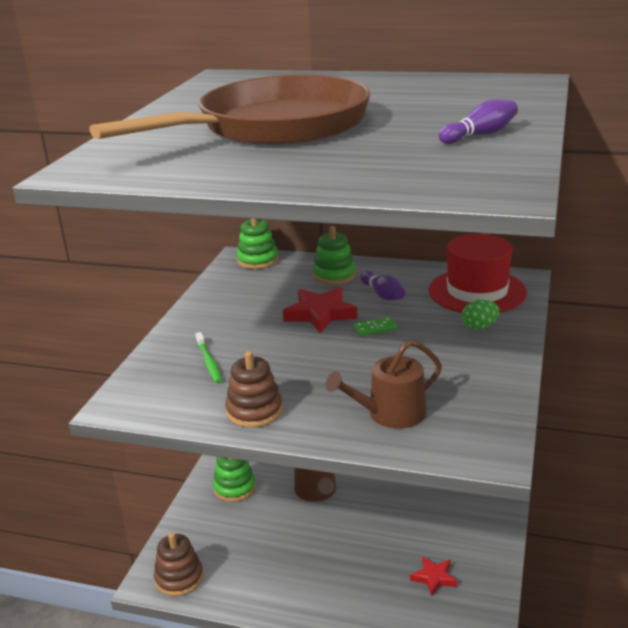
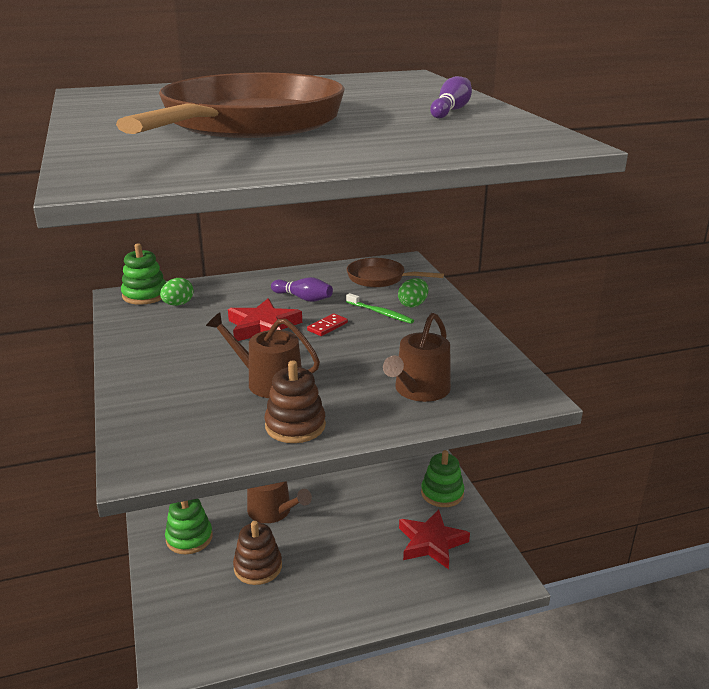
camera: 35 degrees left, 0 degrees up
brown stacking toy [154,532,203,597] -> brown stacking toy moved to [233,521,282,585]
green toothbrush [196,332,222,383] -> green toothbrush moved to [346,293,414,324]
green stacking toy [312,226,356,285] -> green stacking toy moved to [421,450,464,507]
green domino [353,317,397,336] -> red domino [307,313,348,336]
red star [410,556,457,596] -> red star [399,509,470,569], size x1.65
red hat [429,234,527,313] -> brown pan [347,258,444,288]
none -> green egg [160,278,193,306]
none -> brown watering can [206,312,320,398]

